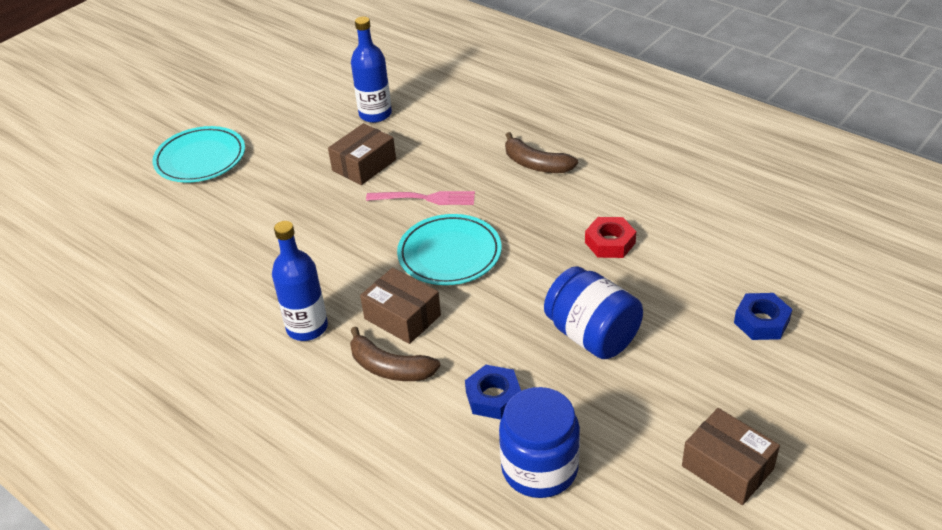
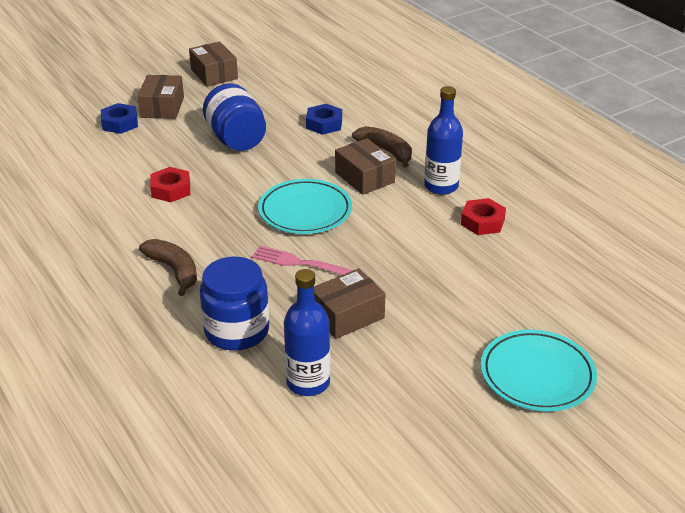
camera: 165 degrees left, 5 degrees down
blue jar [499,387,580,498] -> blue jar moved to [200,257,269,351]
none -> brown box [138,75,184,119]
none -> red nut [461,198,506,235]

